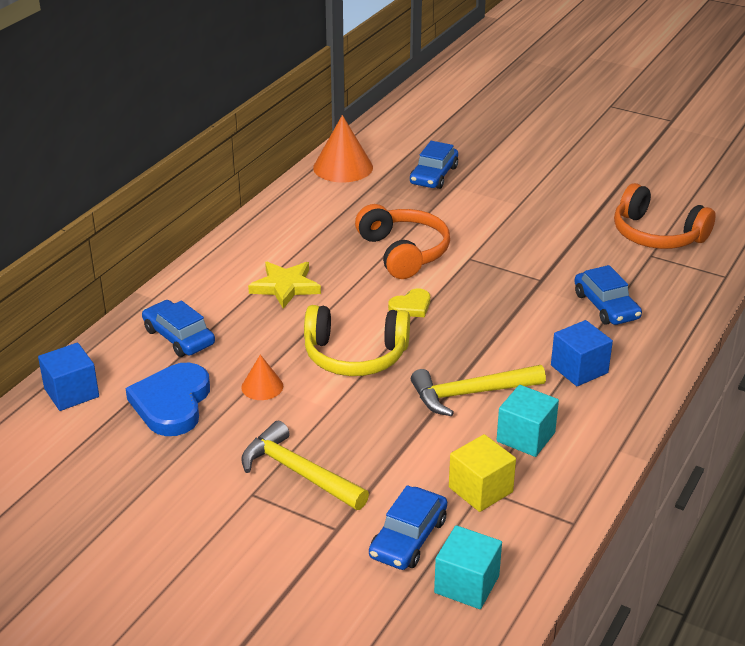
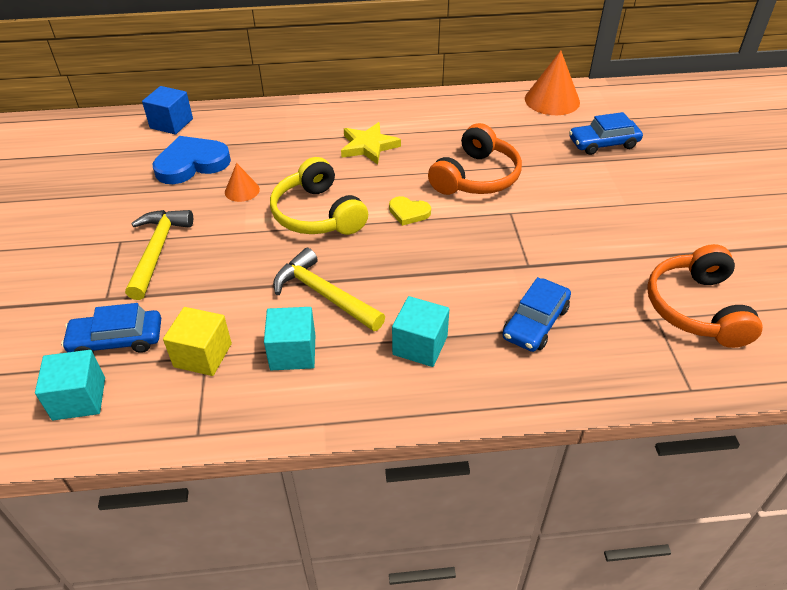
camera: 55 degrees right, 10 degrees up
blue car [142,300,215,357] -> none
blue cube [551,320,613,386] -> turquoise cube [392,296,449,367]

